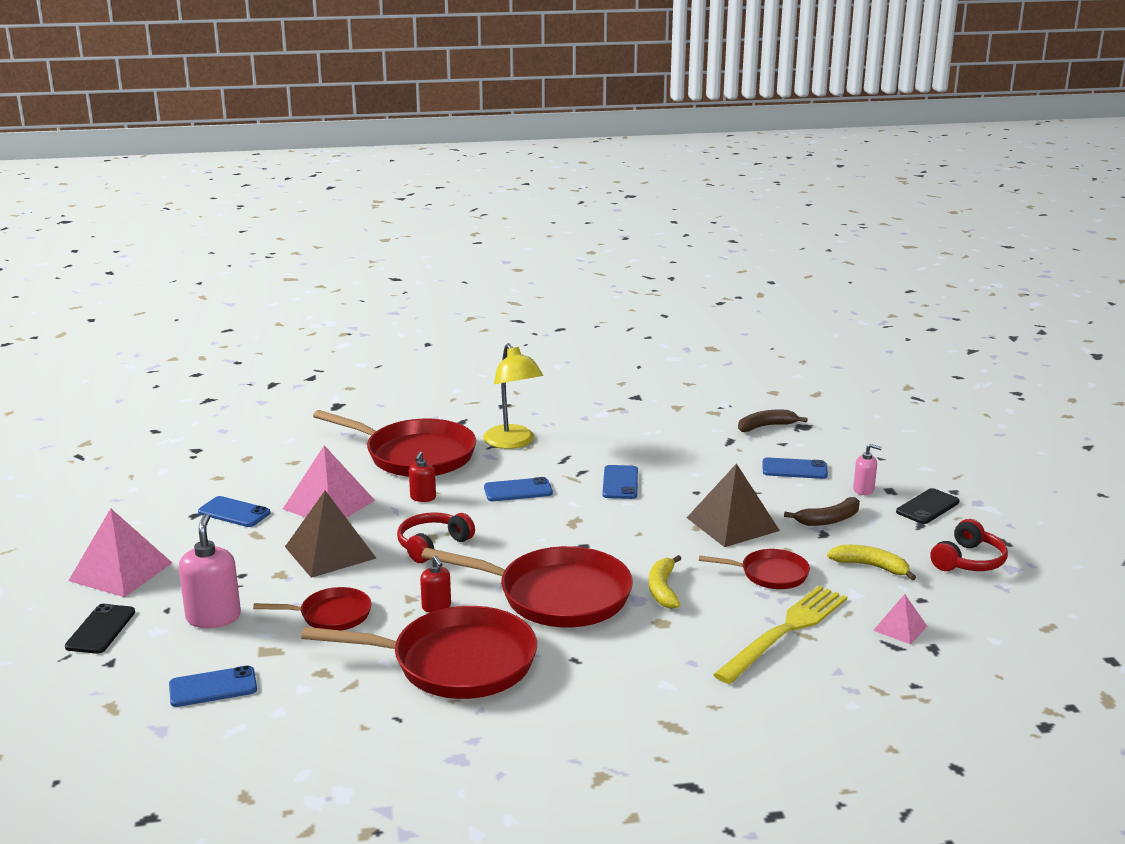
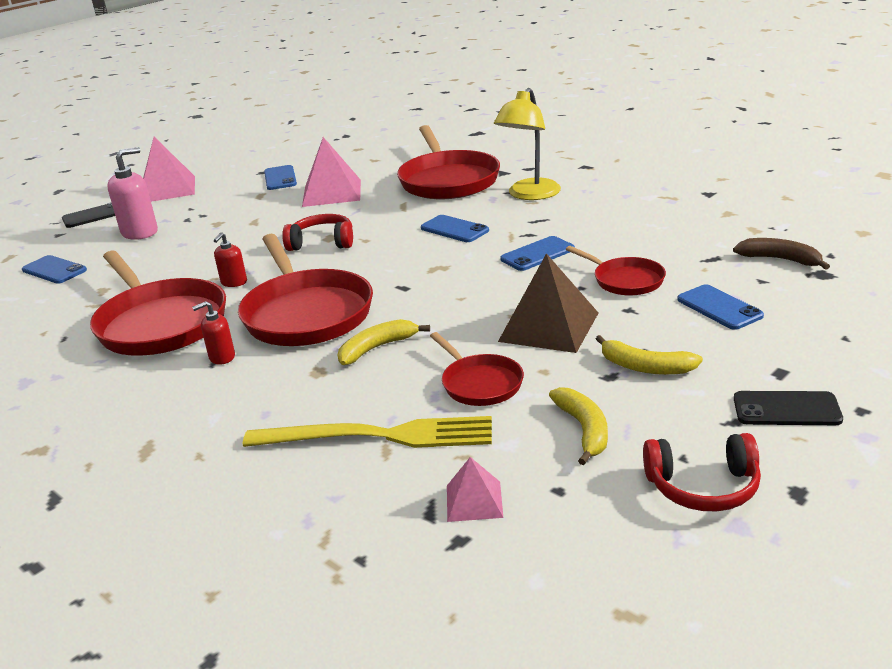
camera: 55 degrees right, 5 degrees up
red pan [253,587,372,631] -> red pan moved to [566,246,666,296]
brown pyramid [285,490,376,578] -> none
red soap dispenser [409,452,436,502] -> red soap dispenser moved to [192,301,235,365]
brown banana [784,497,860,526] -> yellow banana [596,335,703,375]
pink soap dispenser [853,444,882,495] -> none

